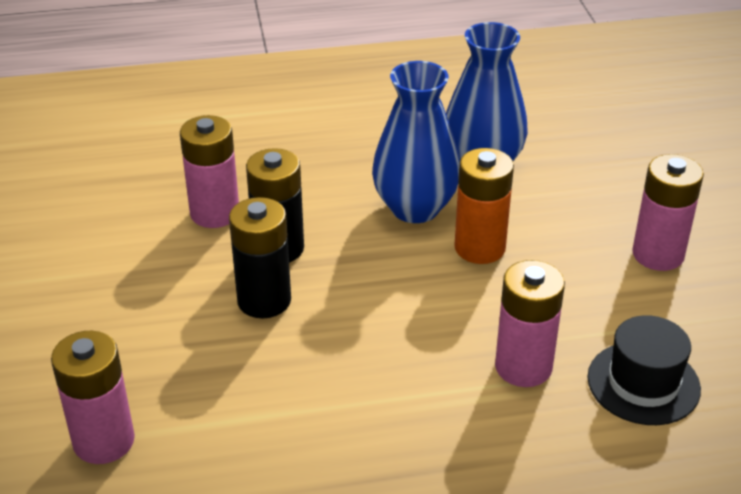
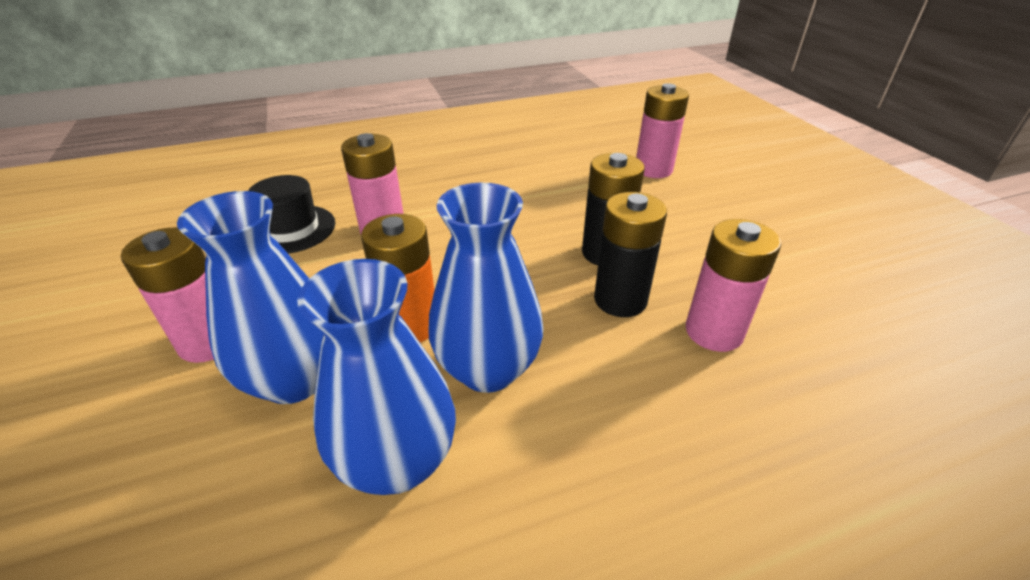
camera: 170 degrees right, 0 degrees up
none -> blue vase [177,191,324,404]

